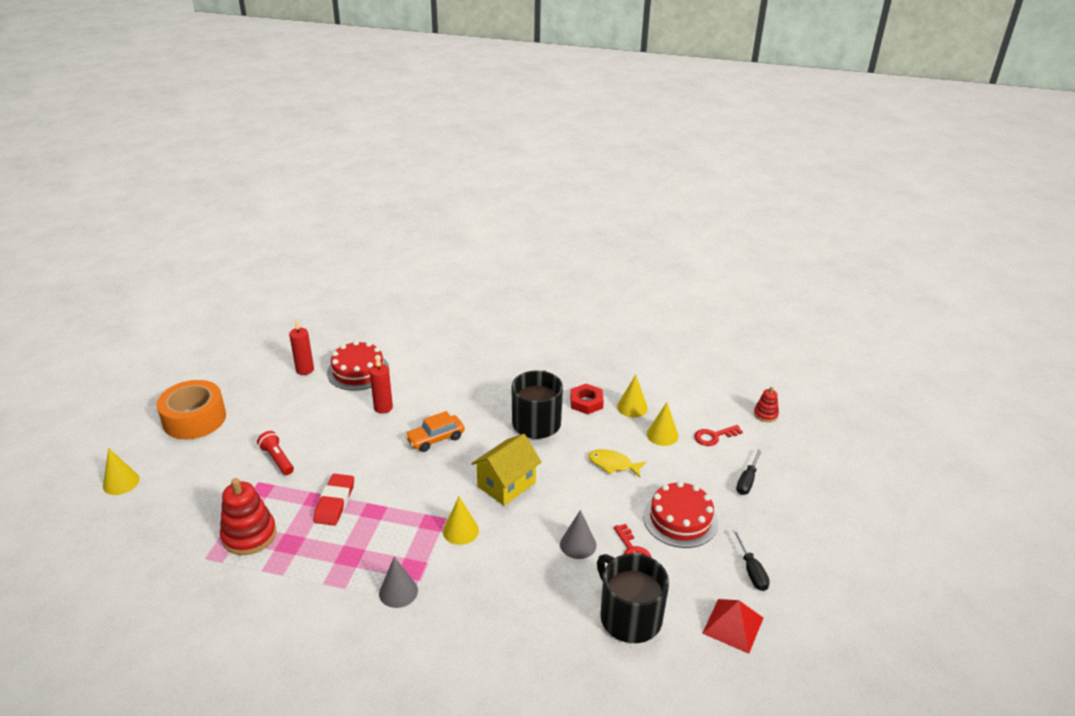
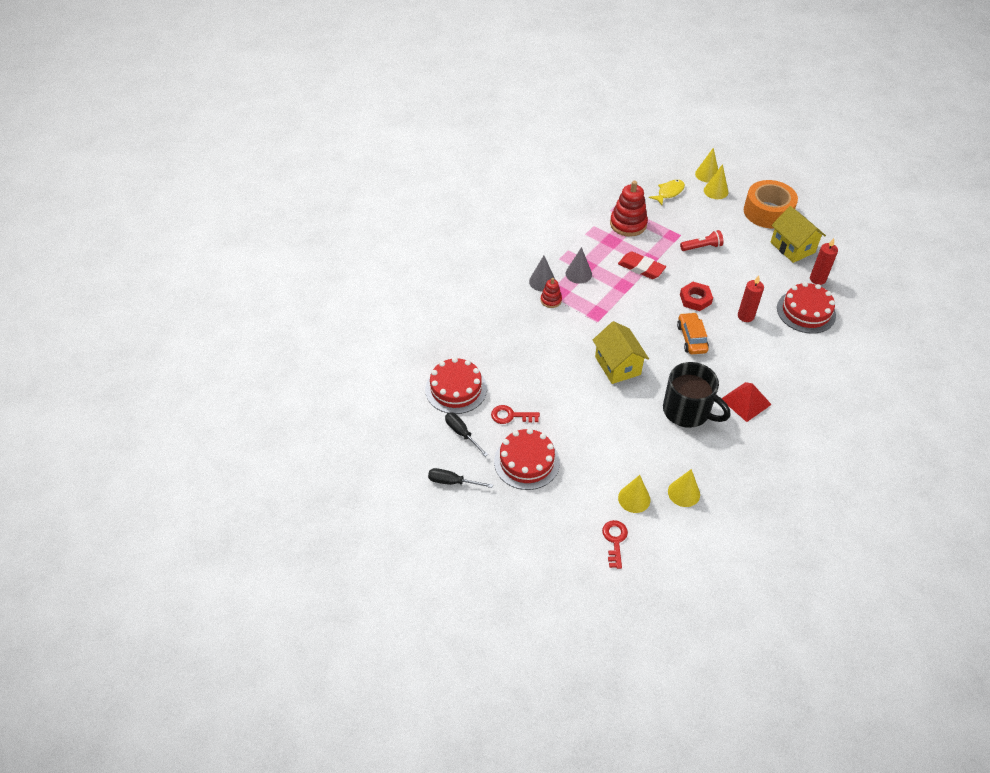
camera: 115 degrees right, 15 degrees up
yellow cone [443,497,479,545] -> yellow cone moved to [704,164,728,199]
grey cone [560,510,597,559] -> grey cone moved to [566,247,592,284]
red nut [570,384,604,414] -> red nut moved to [680,282,713,311]
yellow fish [588,449,646,477] -> yellow fish moved to [649,180,685,205]
black mug [597,553,669,643] -> red cake [425,357,487,414]
red pyramid [702,599,763,654] -> red pyramid moved to [722,382,772,422]
black screwdriver [736,449,763,495] -> black screwdriver moved to [445,412,488,457]
red stacking toy [754,387,779,422] -> red stacking toy moved to [541,278,562,308]
none -> yellow house [770,206,826,263]

